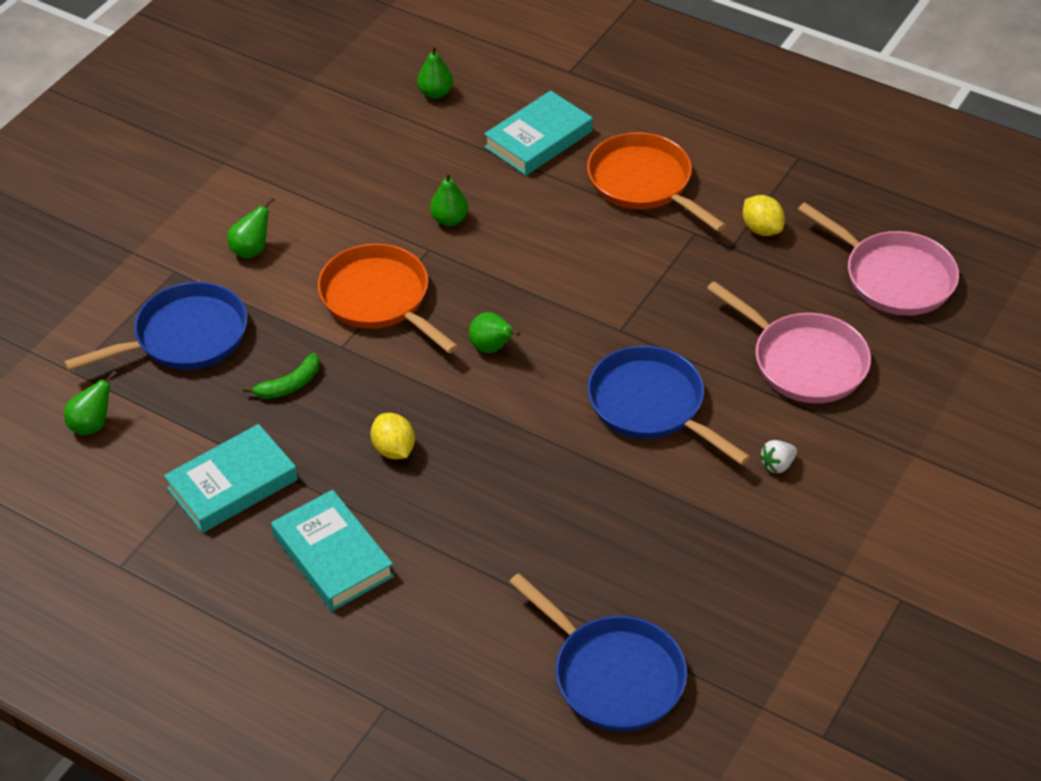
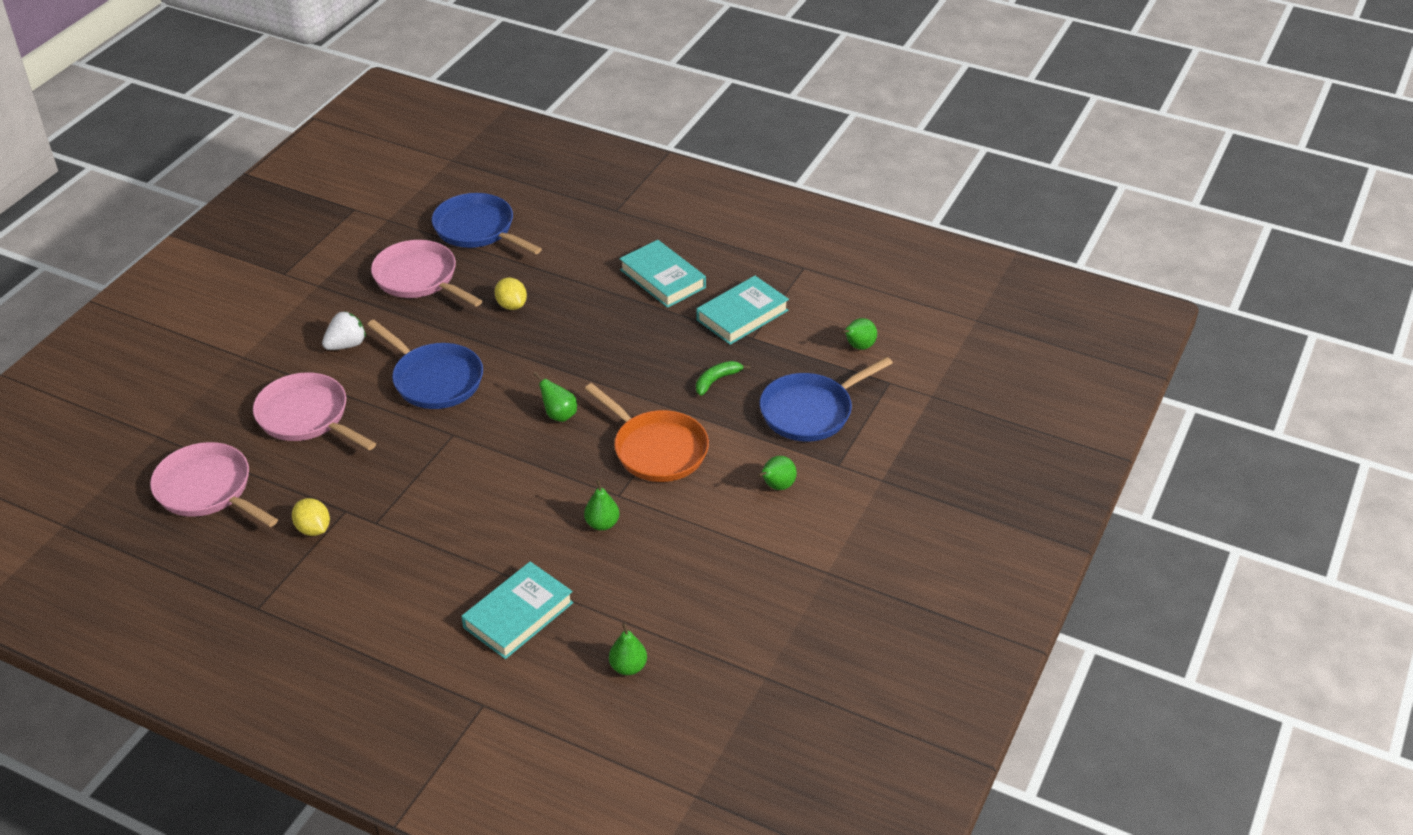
camera: 175 degrees right, 5 degrees down
yellow lemon [371,413,415,459] -> yellow lemon moved to [495,278,527,310]
orange pan [587,132,726,232] -> none
white strawberry [760,440,797,473] -> white strawberry [322,311,366,350], size x1.53
none -> pink pan [371,240,482,306]

